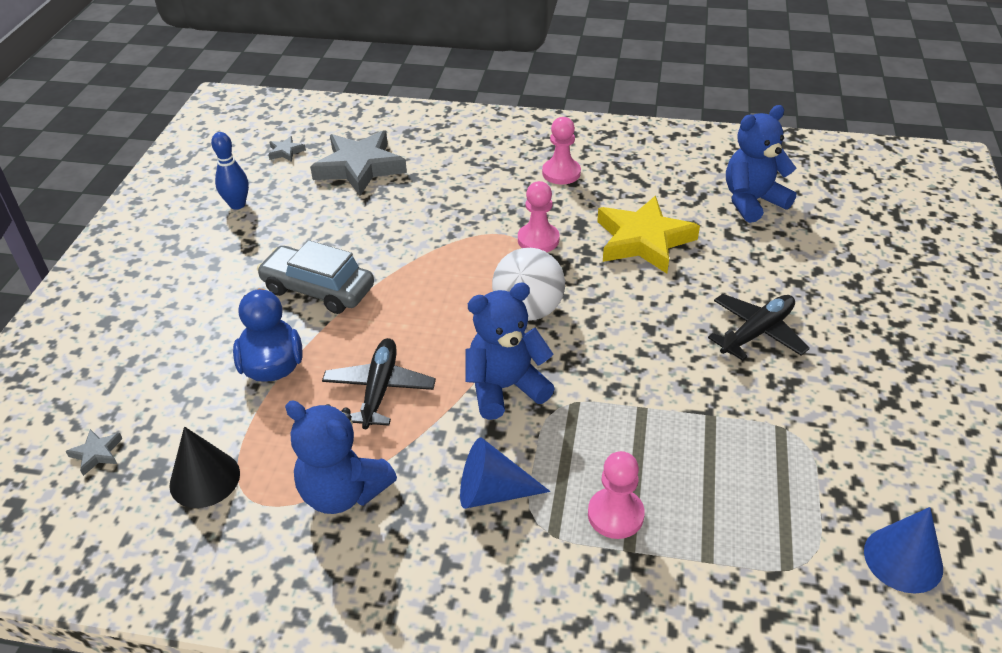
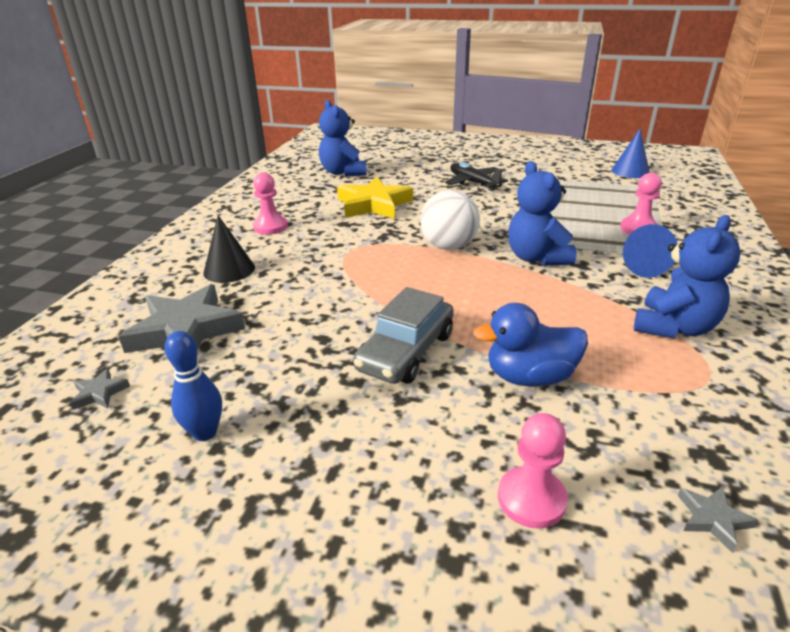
camera: 85 degrees left, 10 degrees down
black cone [169,426,240,508] -> black cone moved to [204,215,255,283]
black plane [322,338,436,429] -> none
pink pawn [518,181,559,252] -> pink pawn moved to [498,413,568,529]

